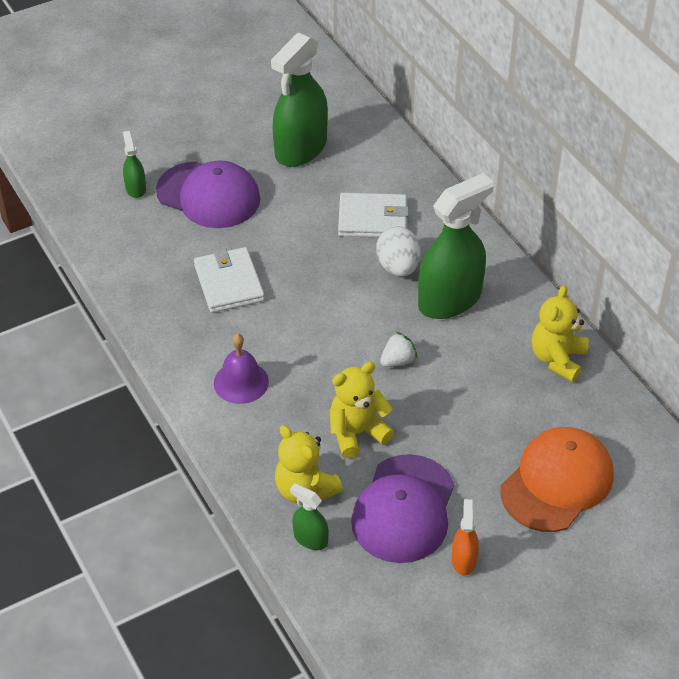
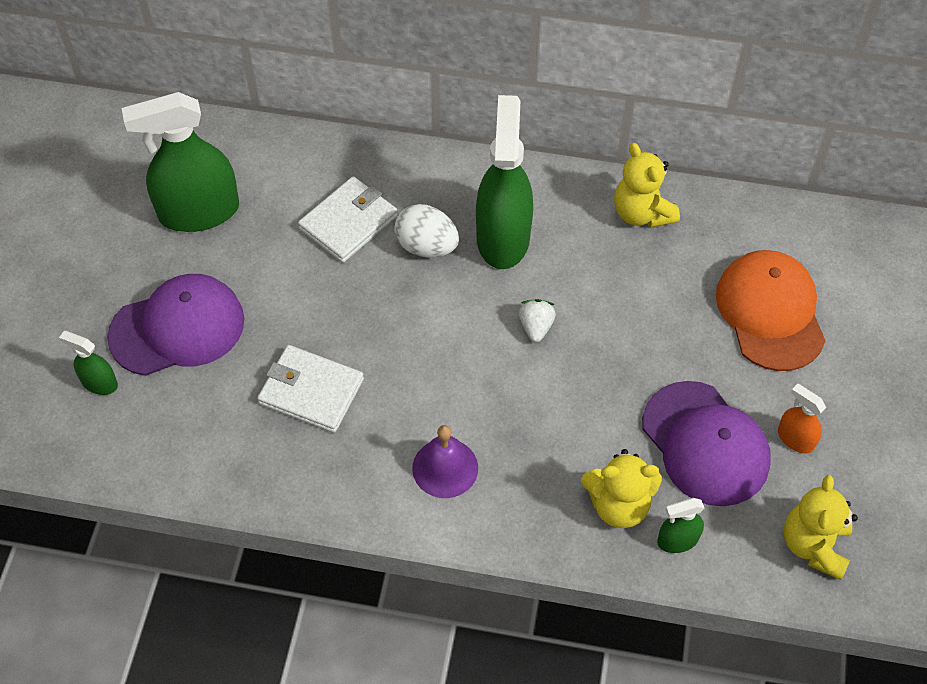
camera: 50 degrees left, 10 degrees up
green spray bottle [271,32,328,167] -> green spray bottle turned 90 degrees clockwise [122,92,239,232]
yellow teddy bear [330,362,394,459] -> yellow teddy bear moved to [784,475,858,580]

